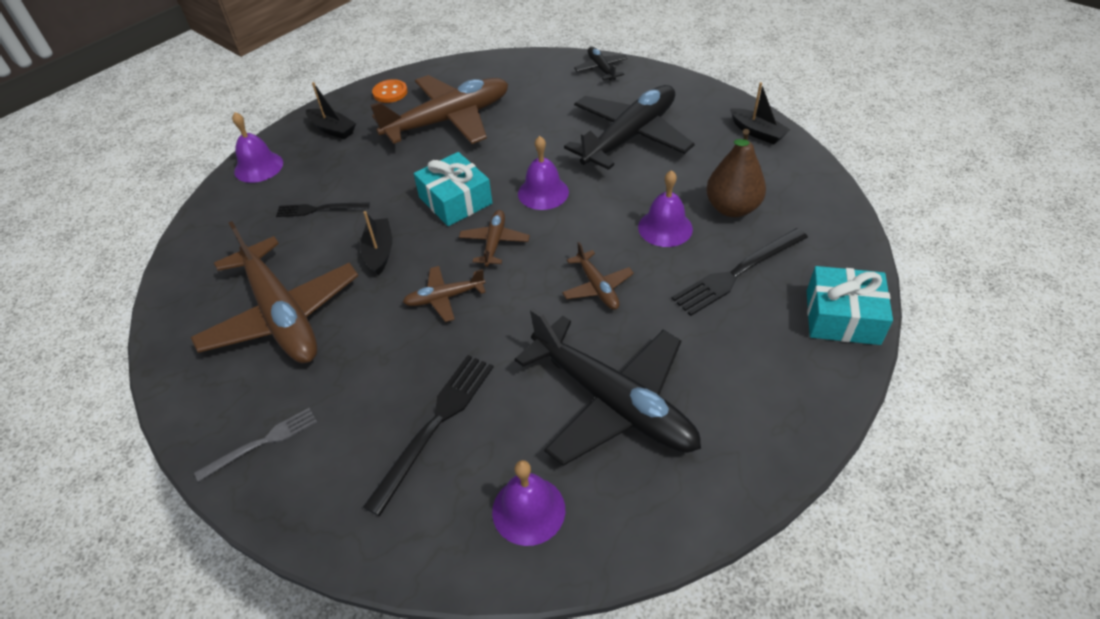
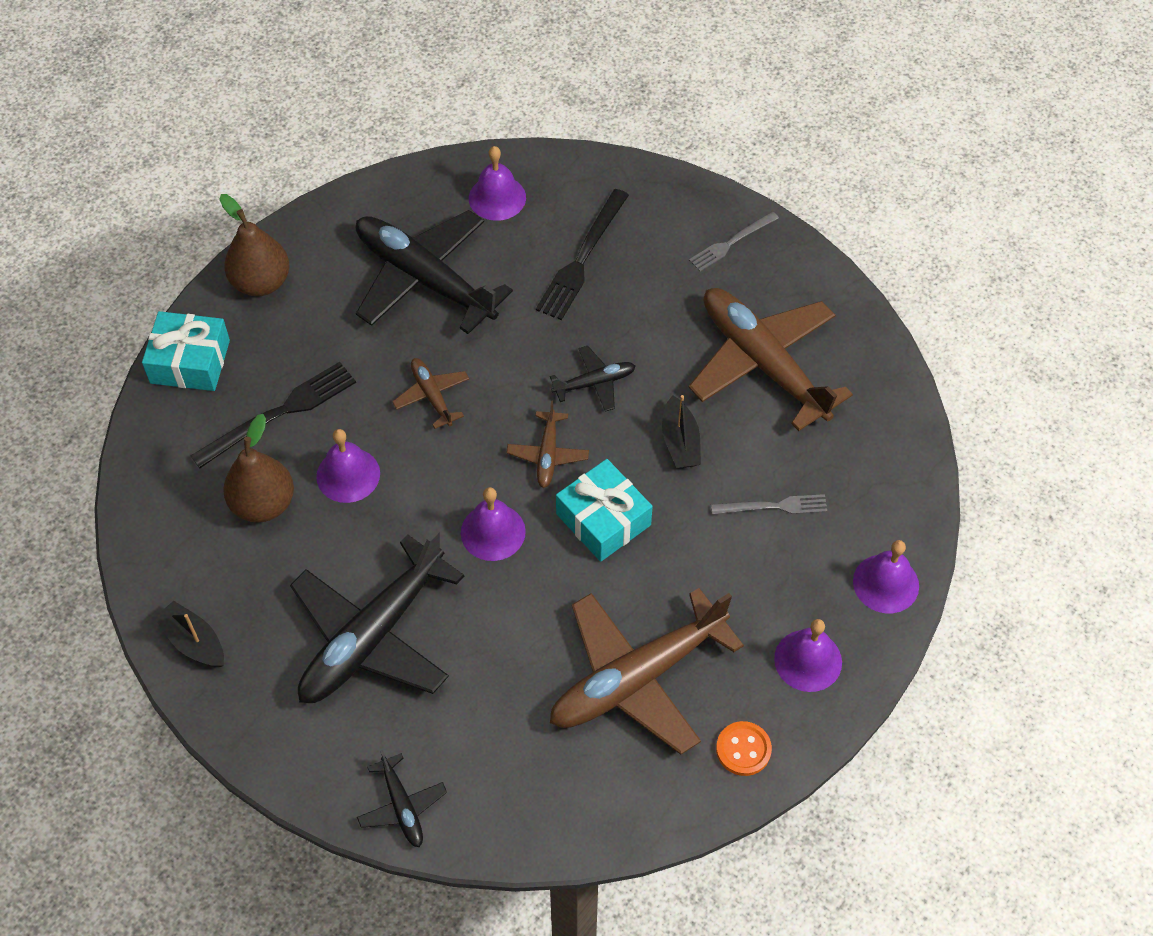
camera: 175 degrees right, 10 degrees up
black fork [276,202,370,217] -> grey fork [711,494,827,515]
black boat [306,82,356,139] -> purple bell [774,619,842,692]
brown plane [403,266,486,322] -> black plane [550,346,636,412]
none -> brown pear [219,194,290,296]

